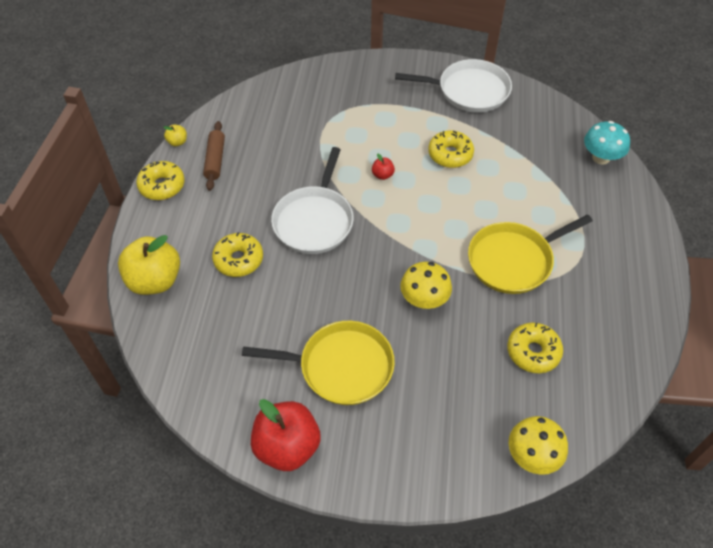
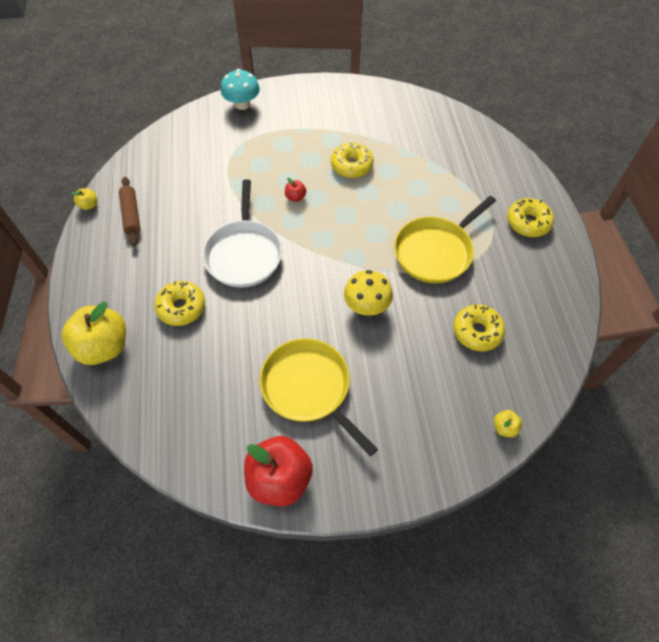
camera: 15 degrees left, 5 degrees up
yellow donut [136,161,185,200] -> yellow donut moved to [507,198,554,237]
yellow pan [242,321,395,405] -> yellow pan turned 120 degrees counterclockwise [260,338,378,456]
white pan [395,59,512,113] -> none
yellow mushroom [509,416,568,475] -> yellow apple [494,410,522,437]
turquoise mushroom [584,121,630,164] -> turquoise mushroom moved to [221,69,260,110]

